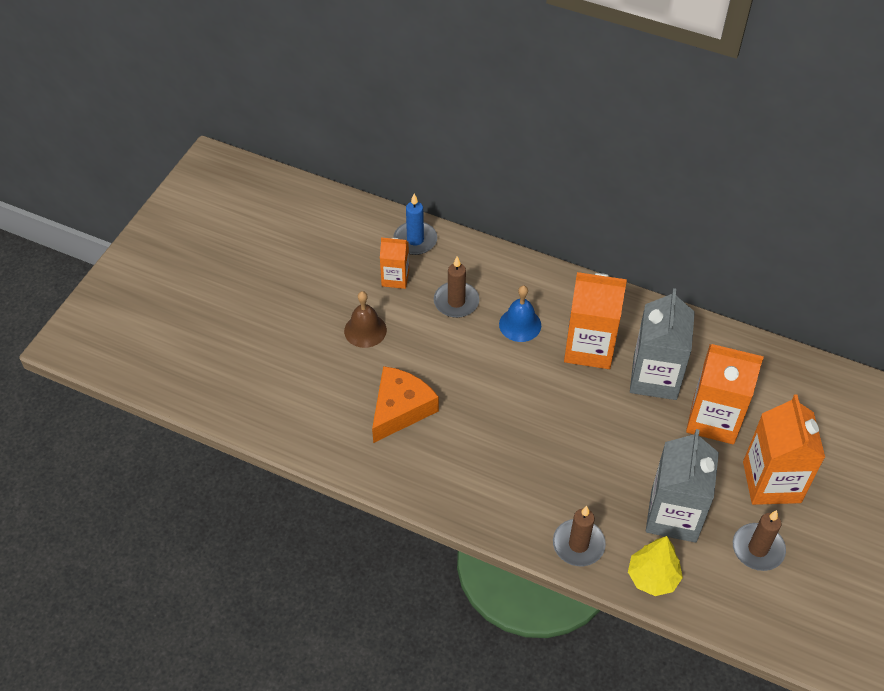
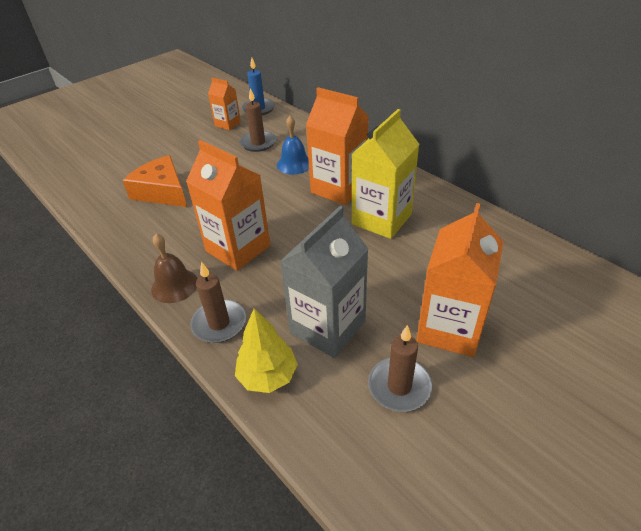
camera: 25 degrees right, 10 degrees down
brown bell [344,291,387,348] -> brown bell moved to [151,234,198,303]
orange cheese [372,366,439,443] -> orange cheese turned 105 degrees counterclockwise [122,155,187,207]
grey carton [630,288,695,400] -> yellow carton [351,109,419,239]
orange carton [686,344,764,444] -> orange carton moved to [186,140,271,271]

